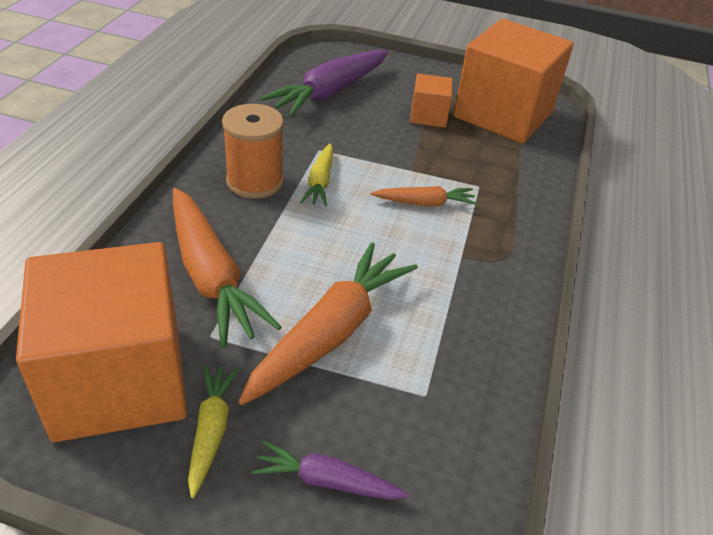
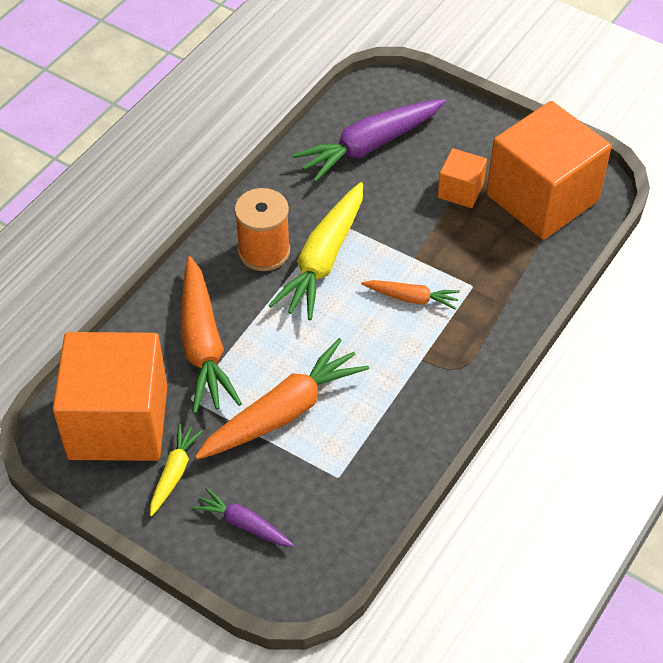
camera: 20 degrees right, 10 degrees up
yellow carrot [300,143,333,207] -> yellow carrot [269,182,363,320], size x1.90

